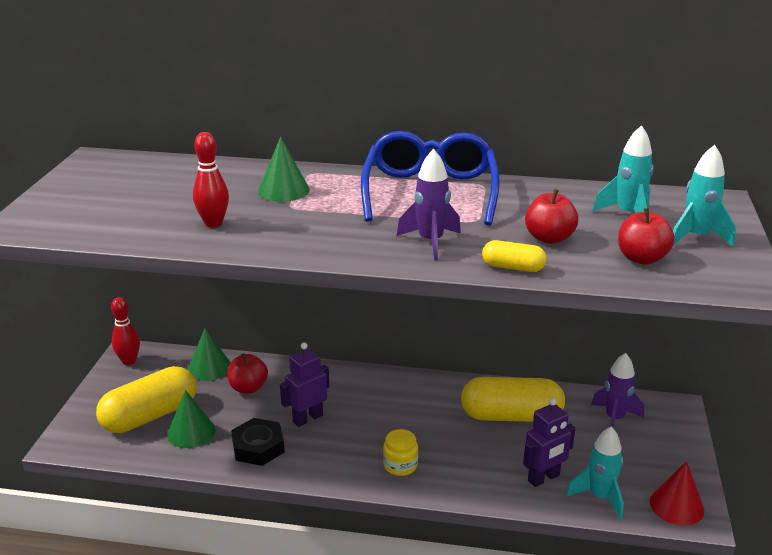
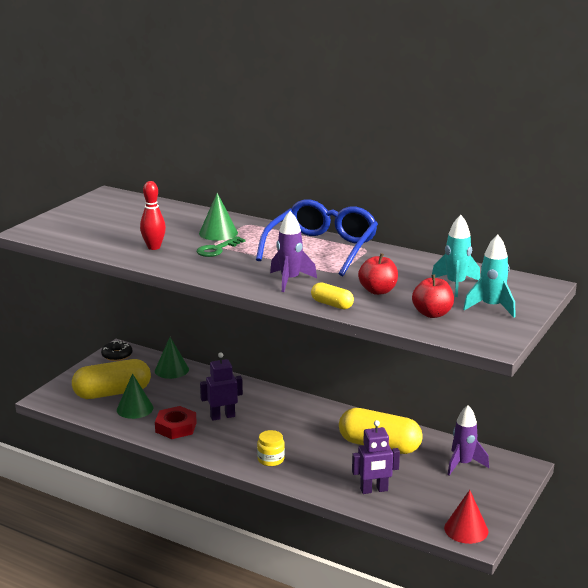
camera: 20 degrees right, 5 degrees down
red bowling pin [111,297,140,365] -> black donut [101,341,132,361]
red apple [227,353,268,394] -> none
black nut [231,418,285,466] -> red nut [155,406,197,439]
turquoise rocket [566,427,624,520] -> none
none -> green key [197,236,245,257]

